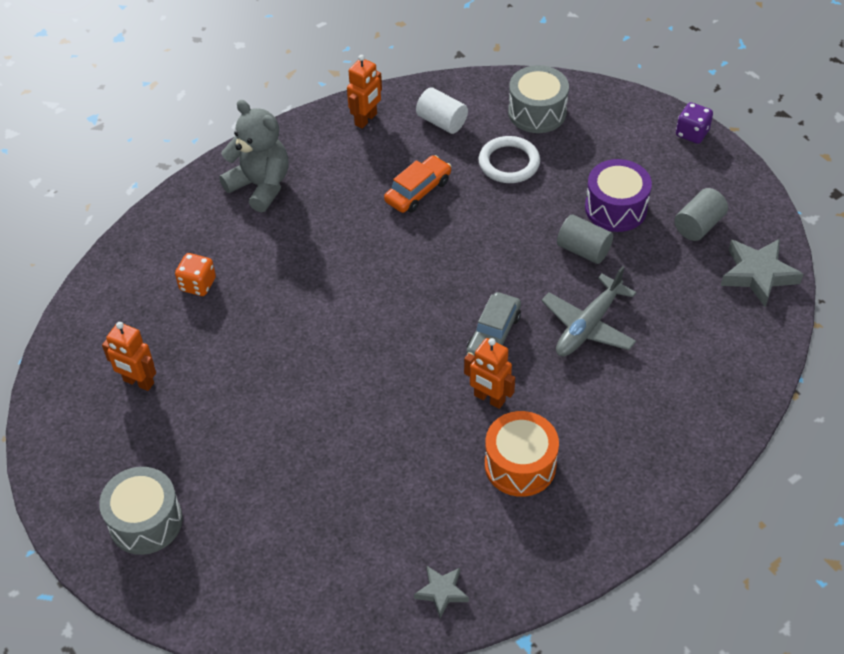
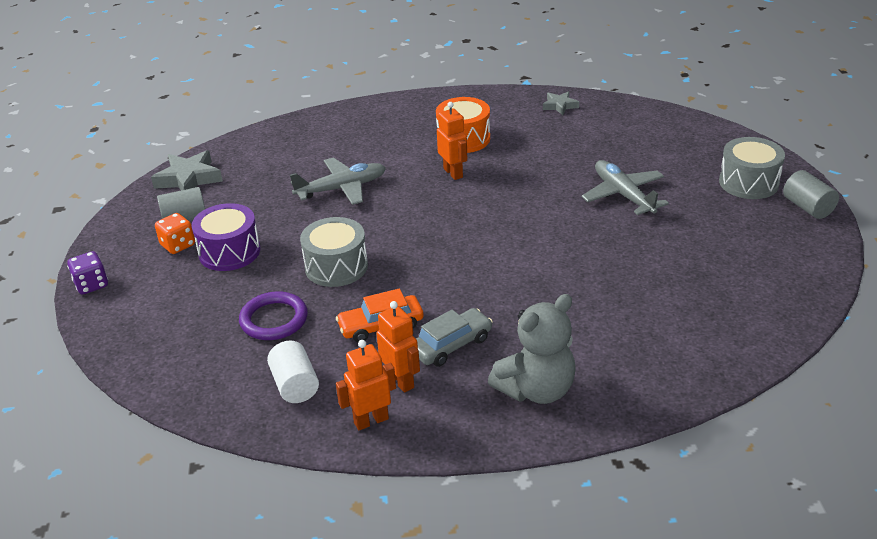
camera: 150 degrees left, 15 degrees down
orange robot [102,322,156,391] -> orange robot moved to [376,301,420,393]
orange dice [175,253,216,296] -> orange dice moved to [155,213,195,254]
grey teddy bear [219,100,289,213] -> grey teddy bear turned 105 degrees counterclockwise [488,294,576,404]
grey car [467,292,521,356] -> grey car moved to [416,308,493,367]
white ring [478,136,540,183] -> purple ring [239,291,308,340]
grey drum [508,65,569,133] -> grey drum moved to [300,217,368,287]
grey cylinder [557,215,613,264] -> grey cylinder moved to [783,170,839,219]
none -> grey plane [582,160,669,215]

